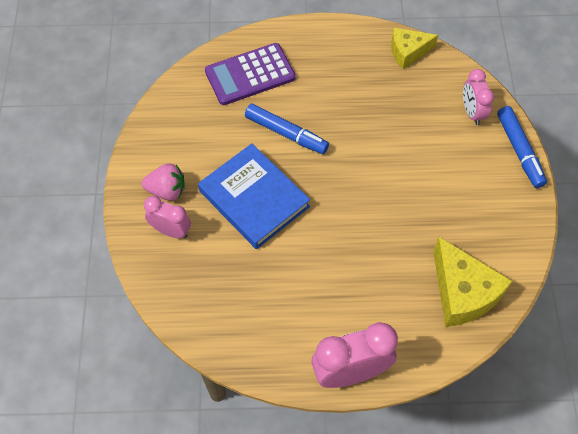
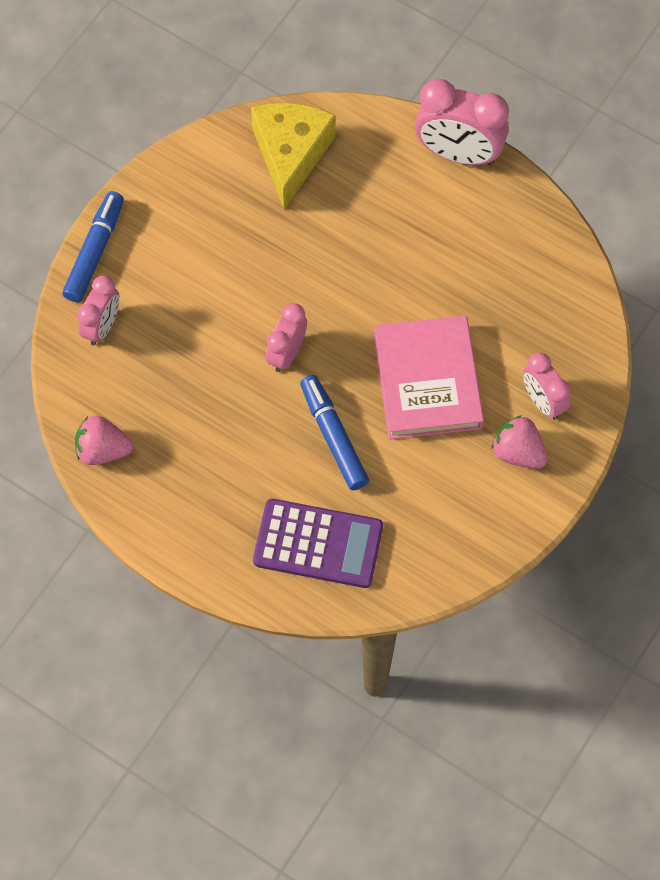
camera: 145 degrees left, 5 degrees up
blue book [198,143,310,249] -> pink book [374,315,484,439]
yellow cheese [391,28,438,69] -> pink strawberry [75,415,133,465]
none -> pink clock [266,303,307,372]

